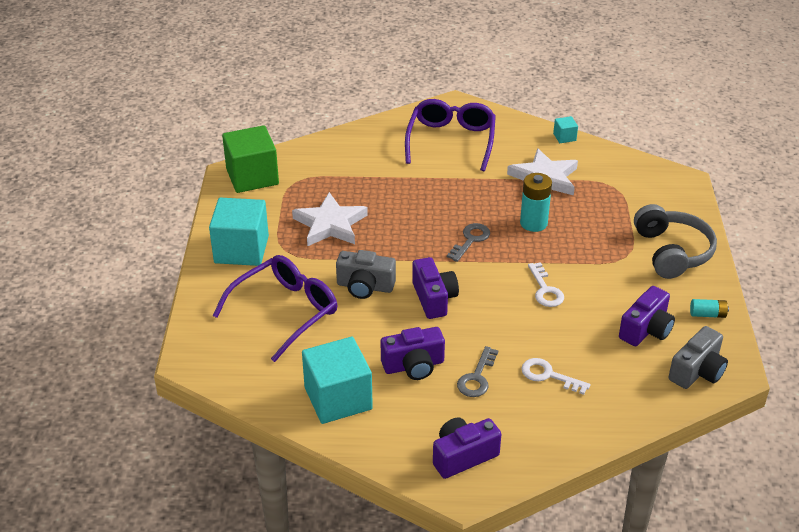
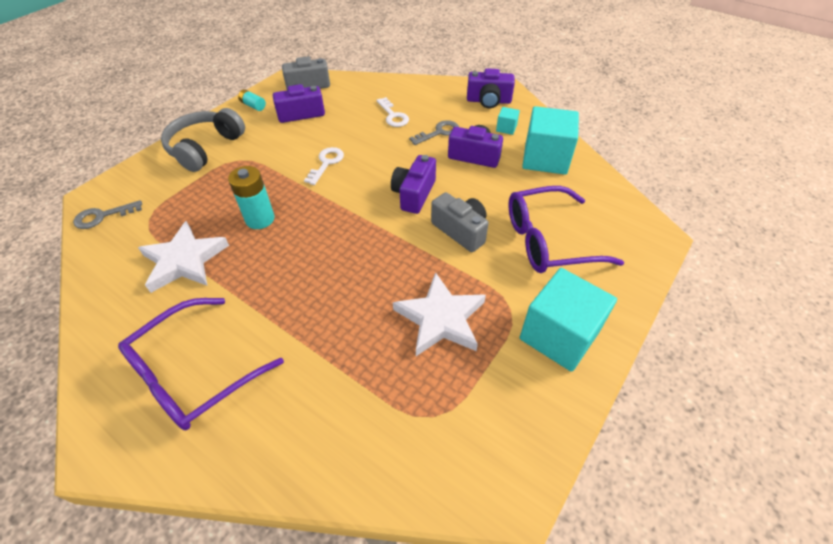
camera: 145 degrees left, 10 degrees up
green cube [222,125,279,193] -> none
grey key [447,223,490,262] -> grey key moved to [73,200,142,229]
turquoise cube [553,116,578,143] -> turquoise cube moved to [496,107,520,135]

